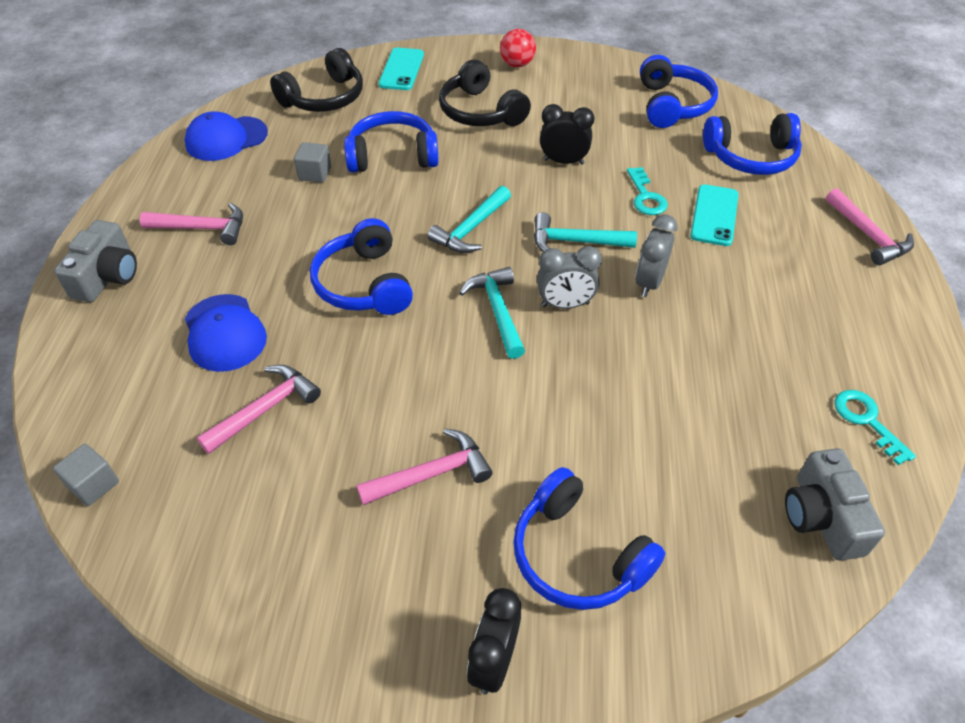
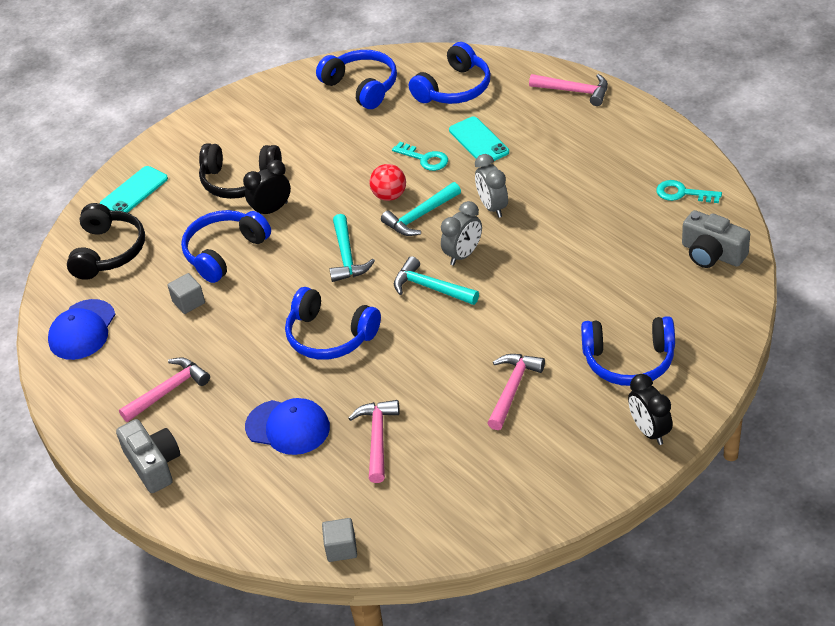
camera: 40 degrees left, 5 degrees down
turquoise phone [379,48,424,90] -> turquoise phone turned 75 degrees clockwise [100,166,168,213]
red ball [500,29,536,67] -> red ball moved to [369,164,406,201]
black clock [540,104,594,165] -> black clock moved to [243,160,291,214]

